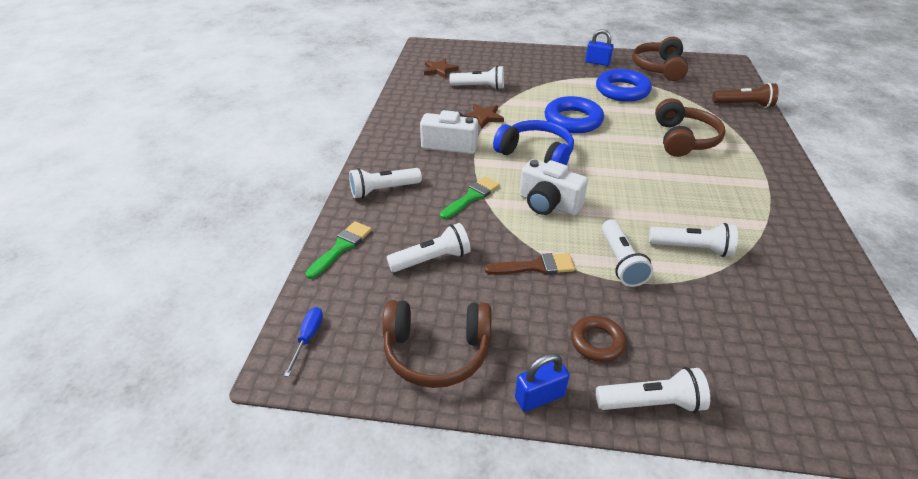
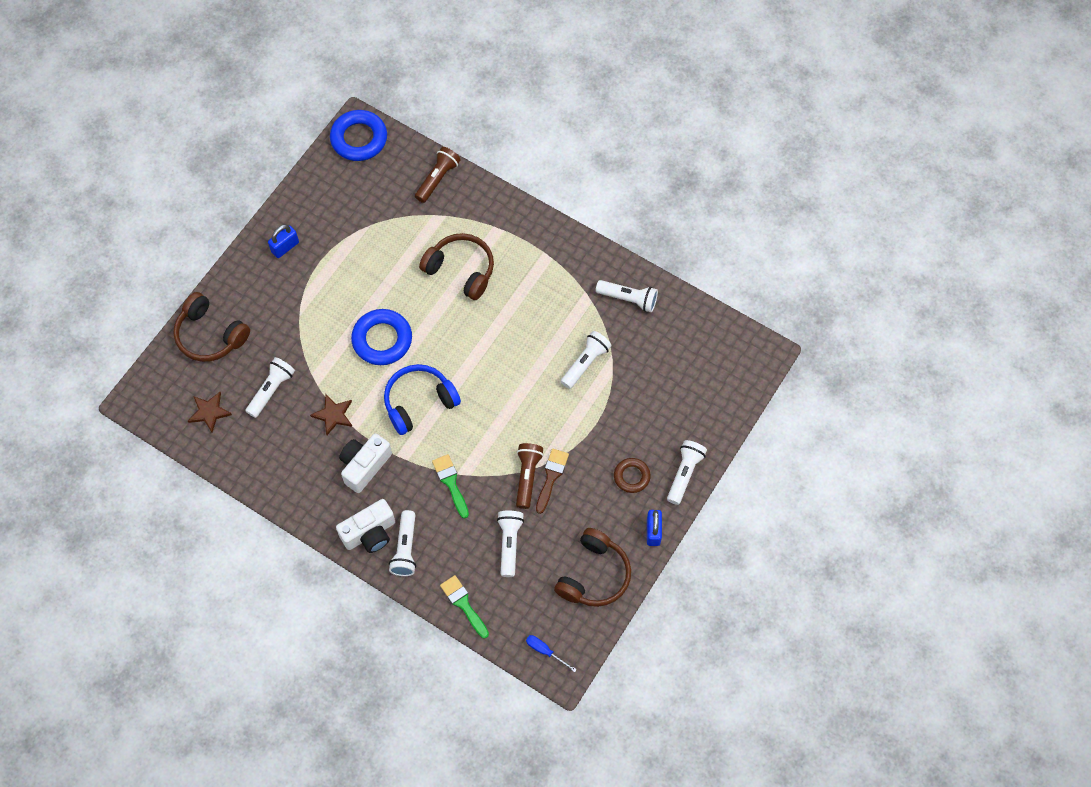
camera: 65 degrees left, 25 degrees up
white camera [520,159,588,216] -> white camera moved to [336,499,395,553]
blue ring [596,69,652,102] -> blue ring moved to [330,110,387,161]
white flashlight [602,219,653,287] -> white flashlight moved to [596,280,658,312]
brown headphones [632,37,688,81] -> brown headphones moved to [174,292,250,362]
none -> brown flashlight [516,443,544,509]

